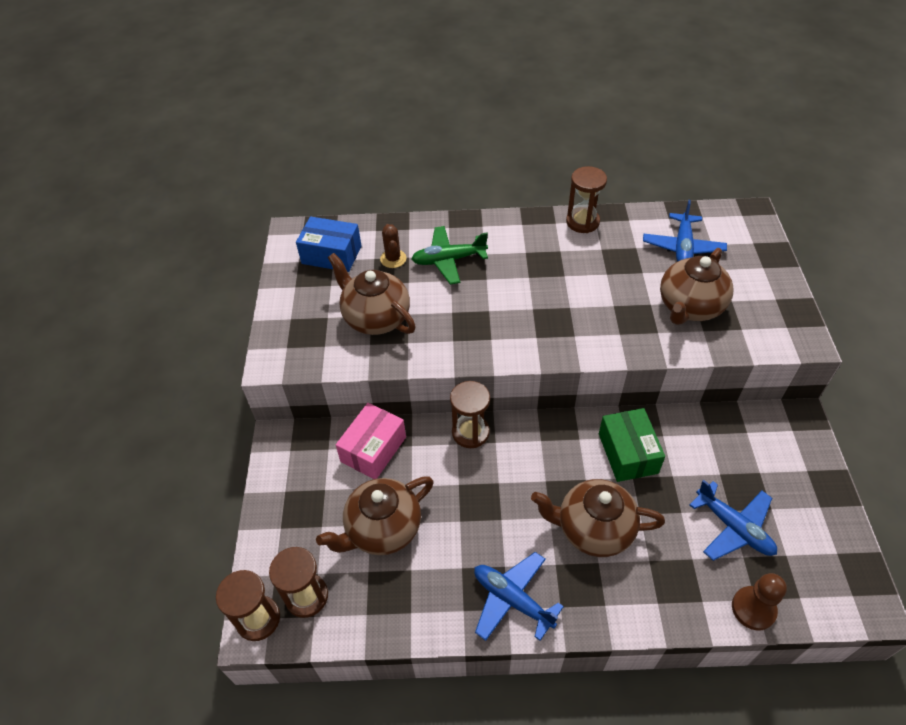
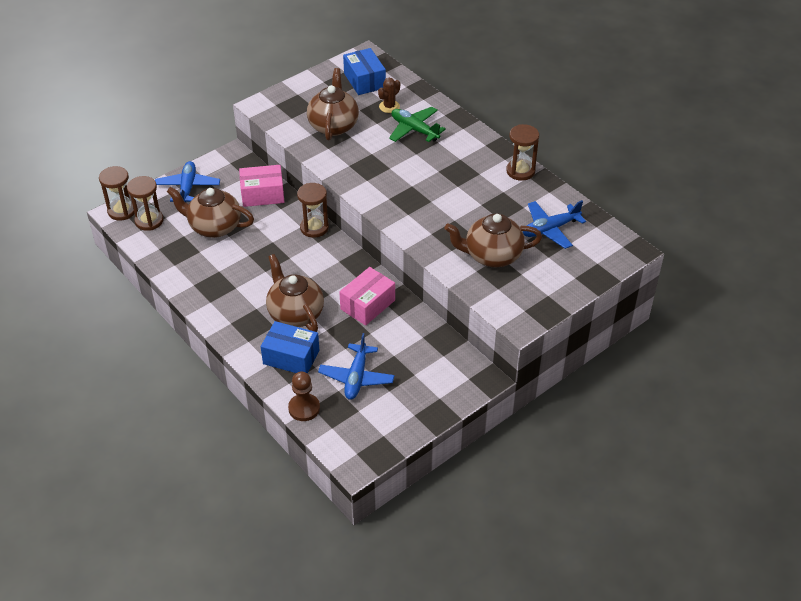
camera: 50 degrees right, 5 degrees down
blue plane [474,552,564,641] -> blue plane moved to [155,161,220,202]
green box [599,408,665,482] -> pink box [339,267,395,326]
none -> blue box [261,321,319,373]

